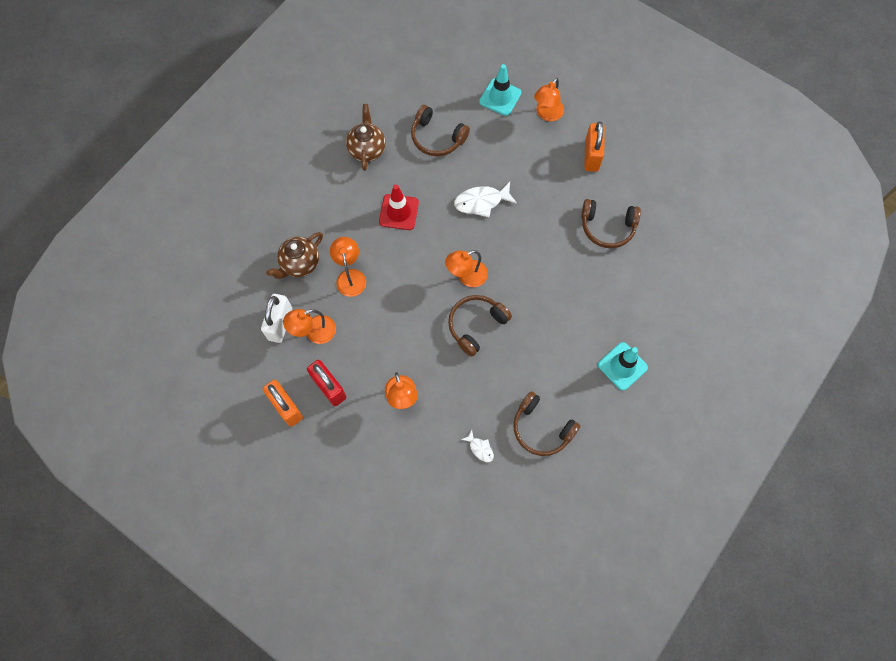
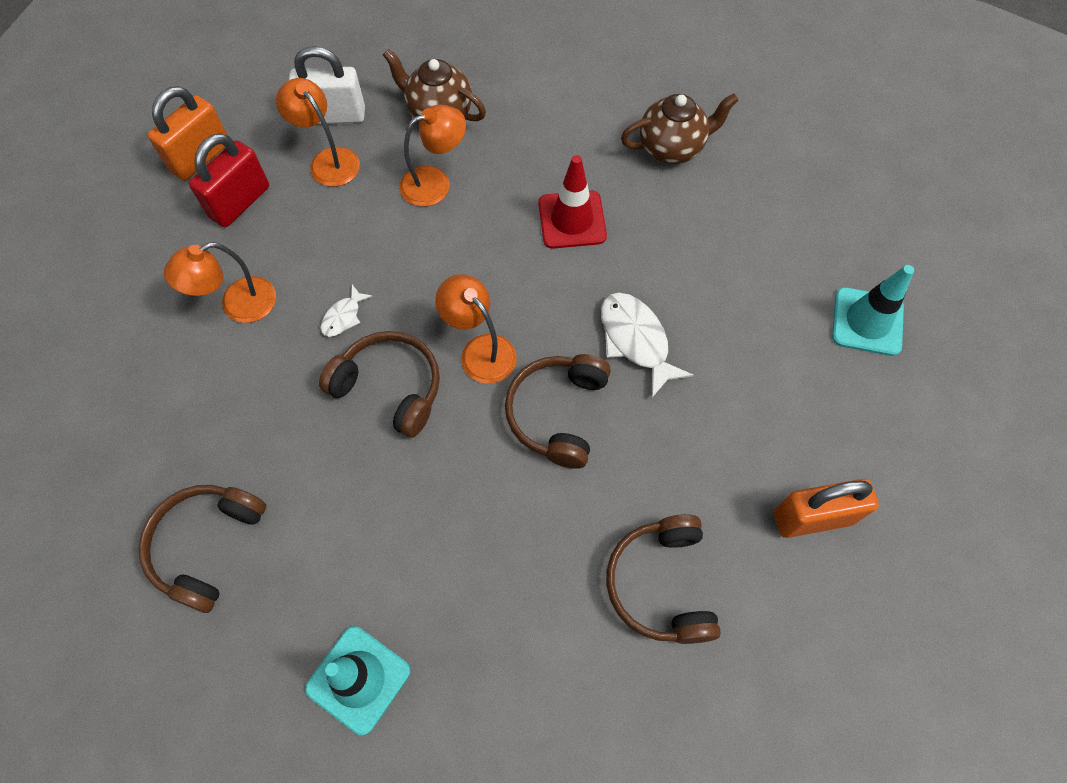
camera: 75 degrees right, 5 degrees down
brown headphones [411,105,470,156] -> brown headphones moved to [505,354,611,469]
white fish [461,430,494,462] -> white fish moved to [321,285,372,337]
orange lamp [534,78,564,122] -> none

